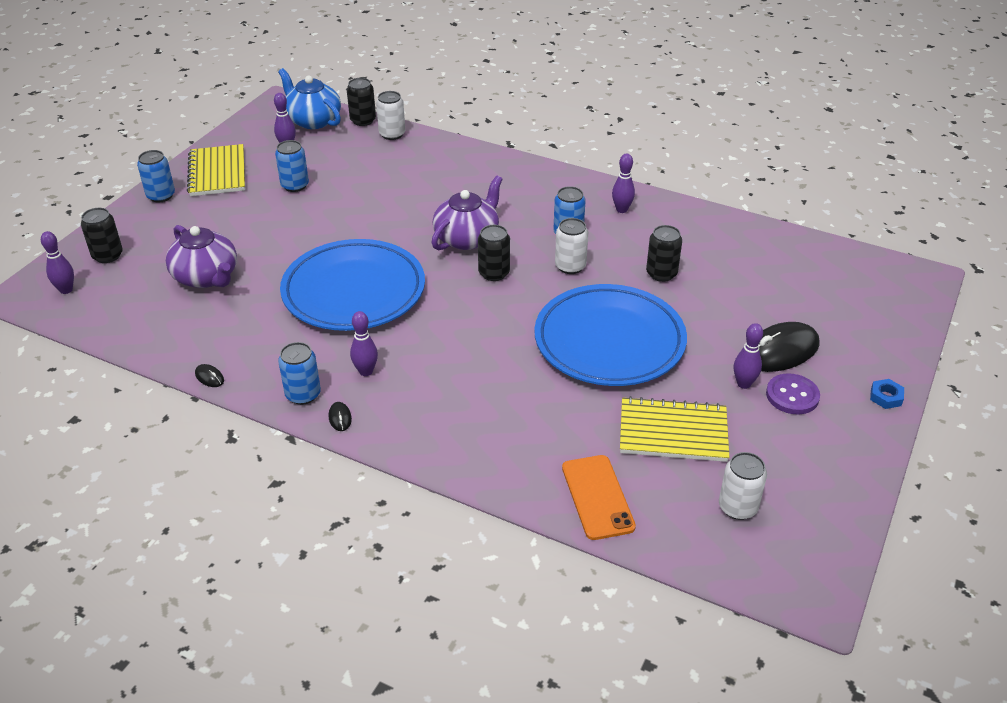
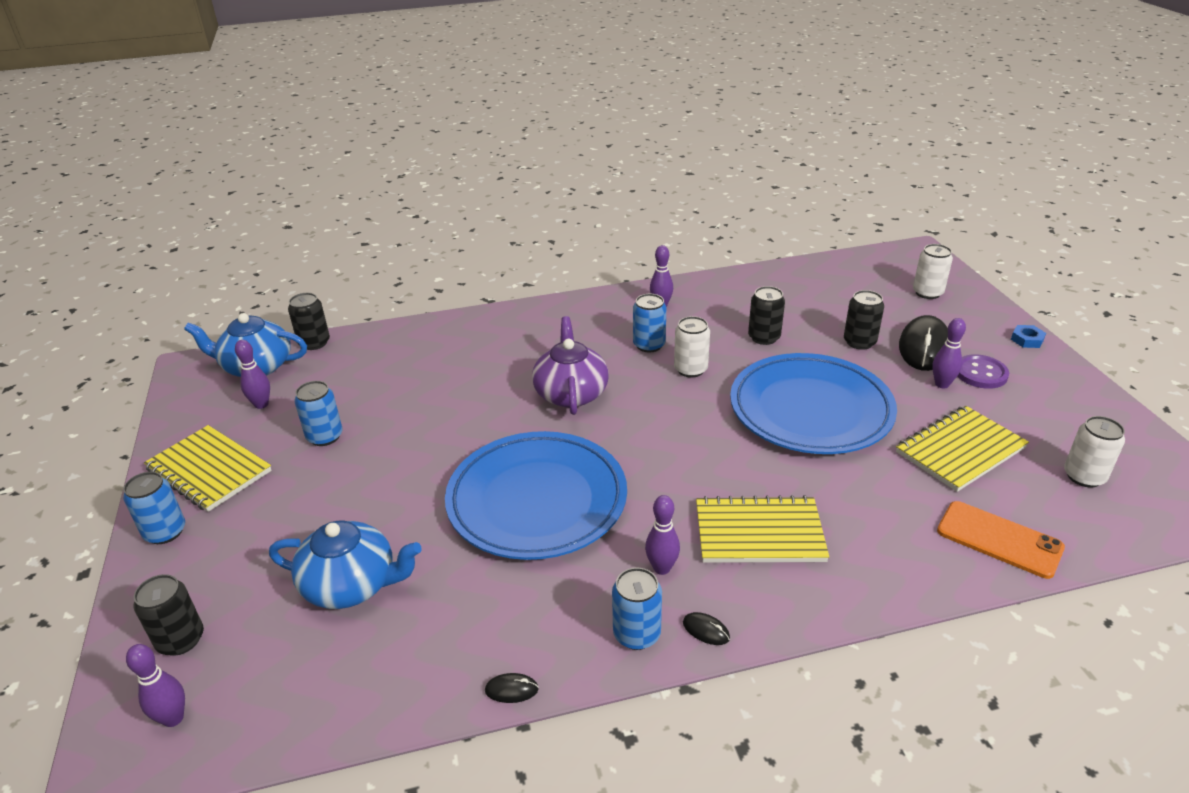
camera: 40 degrees left, 5 degrees down
purple teapot [166,225,237,288] -> blue teapot [269,521,422,609]
white can [376,91,405,140] -> white can moved to [913,244,953,299]
black can [478,225,510,281] -> black can moved to [844,290,884,350]
none -> yellow notebook [696,495,829,563]

